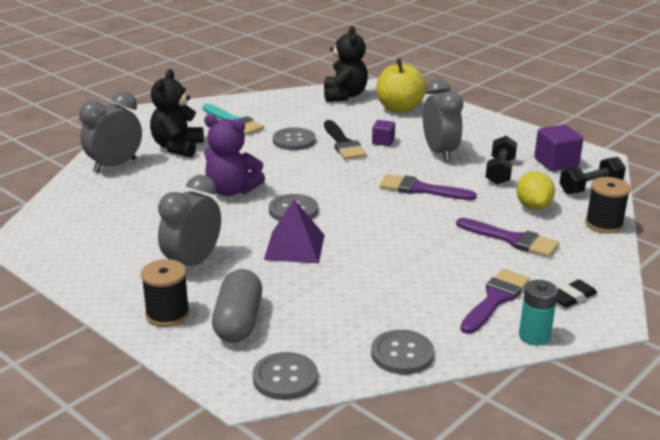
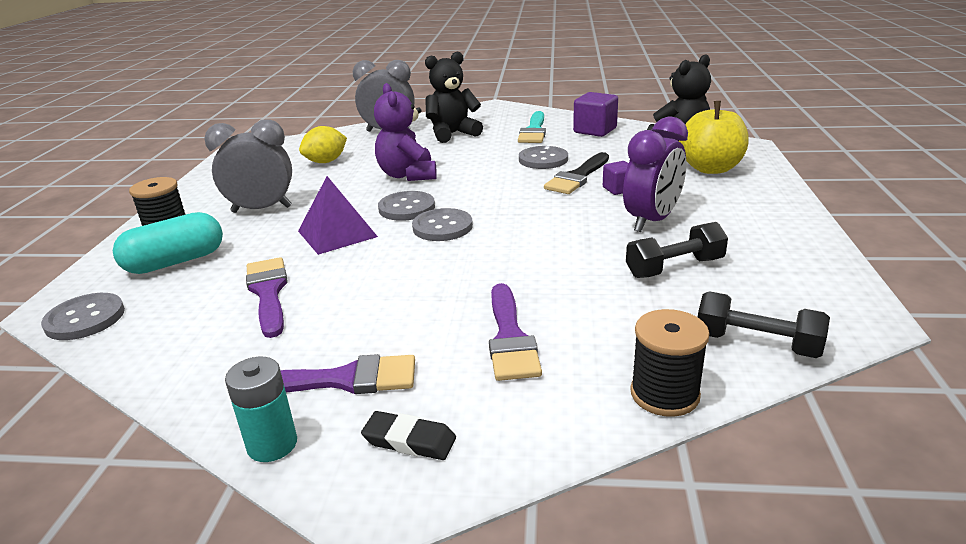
camera: 55 degrees right, 0 degrees up
grey capsule [212,269,262,343] -> turquoise capsule [113,212,223,274]
grey button [371,330,434,375] -> grey button moved to [412,208,473,241]
purple brush [380,174,477,200] -> purple brush moved to [246,257,288,338]
grey clock [423,79,463,162] -> purple clock [623,116,688,232]
yellow lemon [517,171,555,210] -> yellow lemon moved to [299,126,347,163]
purple cube [534,125,583,171] -> purple cube moved to [573,92,618,137]

